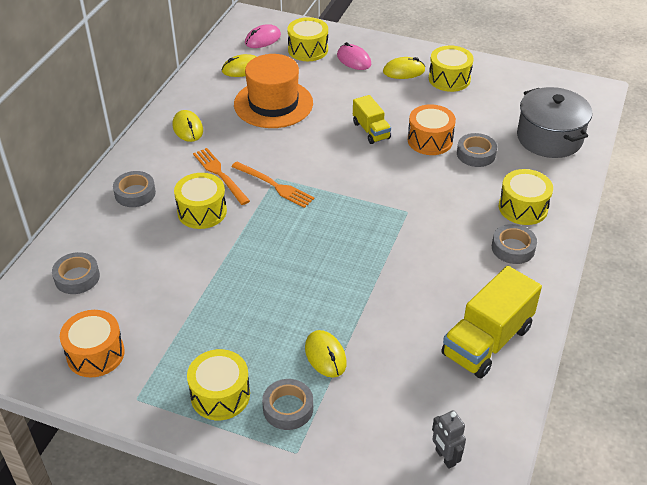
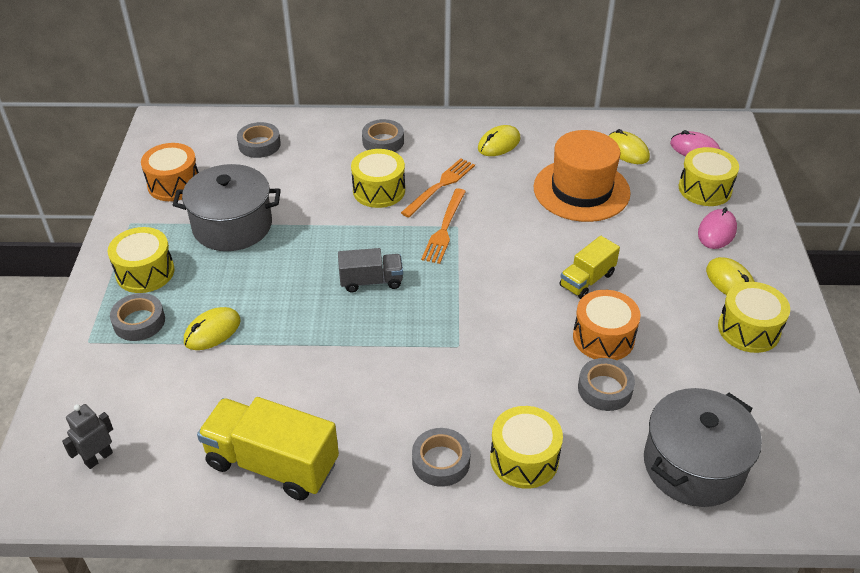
camera: 70 degrees right, 0 degrees up
none -> grey pot [173,164,281,251]
none -> grey truck [338,248,403,292]

